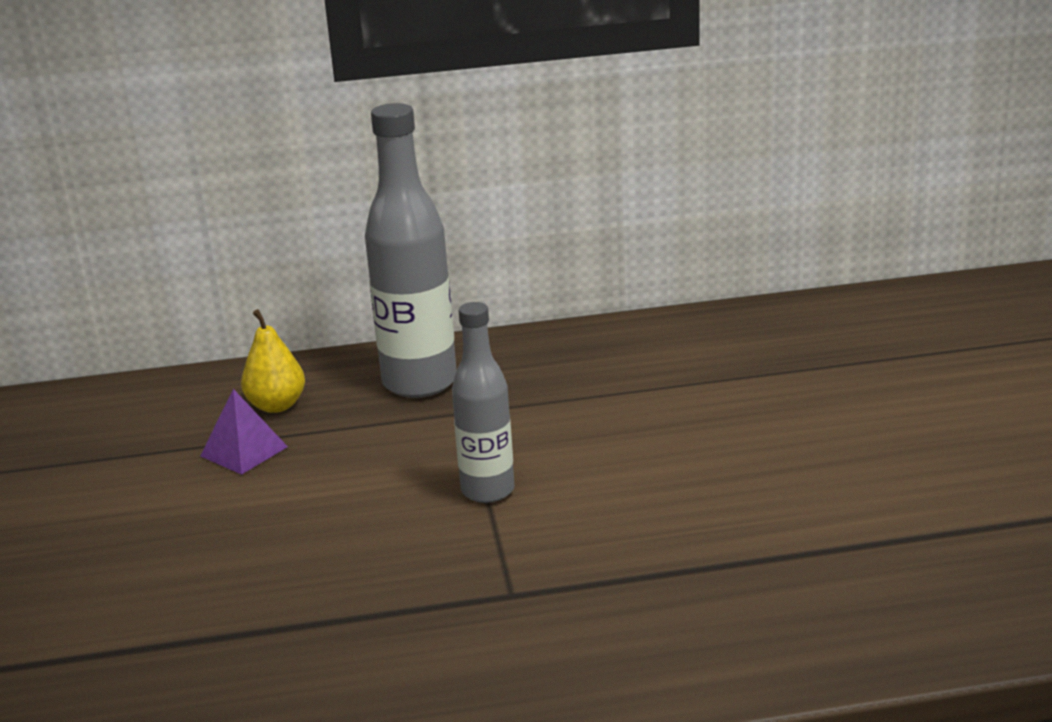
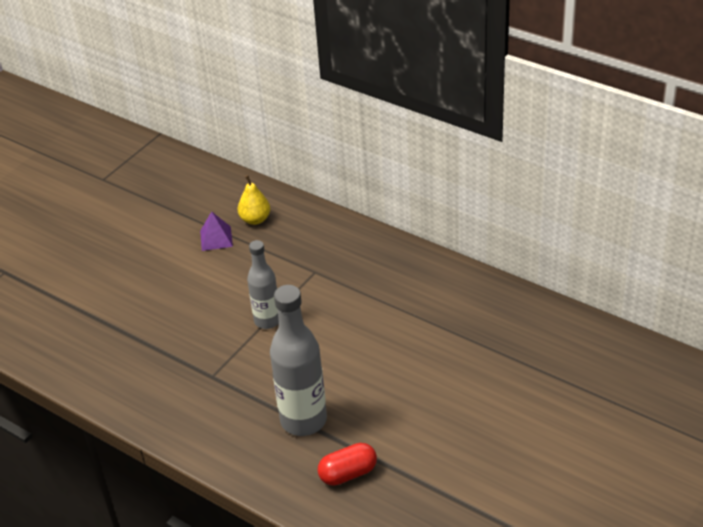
camera: 45 degrees right, 15 degrees up
grey bottle [365,103,457,398] -> grey bottle moved to [270,285,327,436]
none -> red capsule [318,443,377,486]

